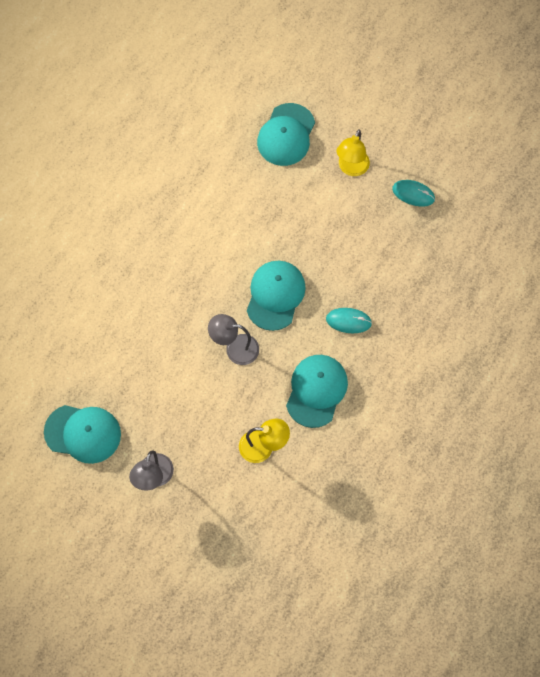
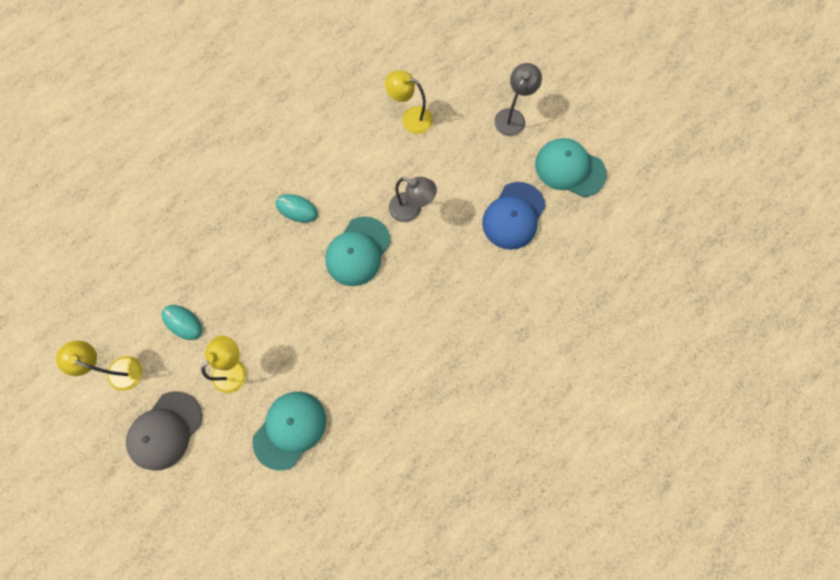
camera: 165 degrees left, 5 degrees up
turquoise cap [286,355,348,428] -> none
none -> yellow lamp [56,341,143,391]
none -> grey cap [126,391,202,471]
none -> blue cap [482,182,546,250]

